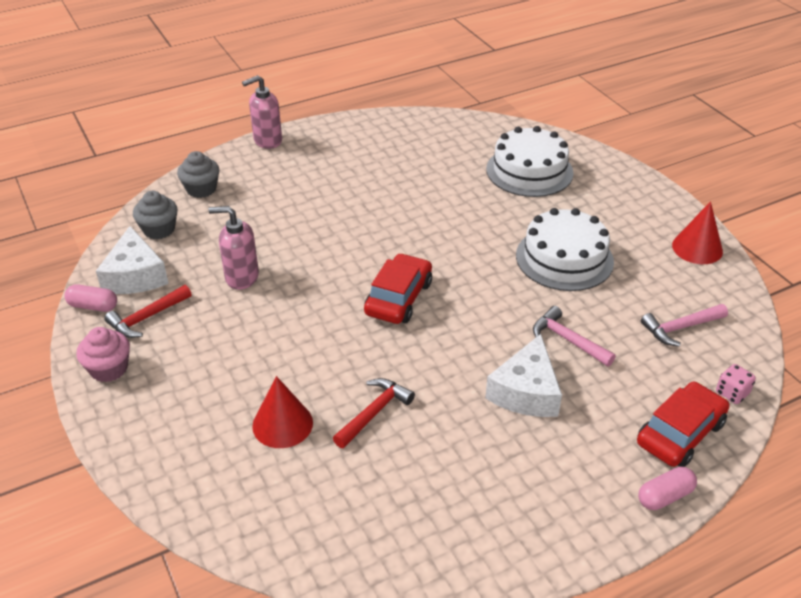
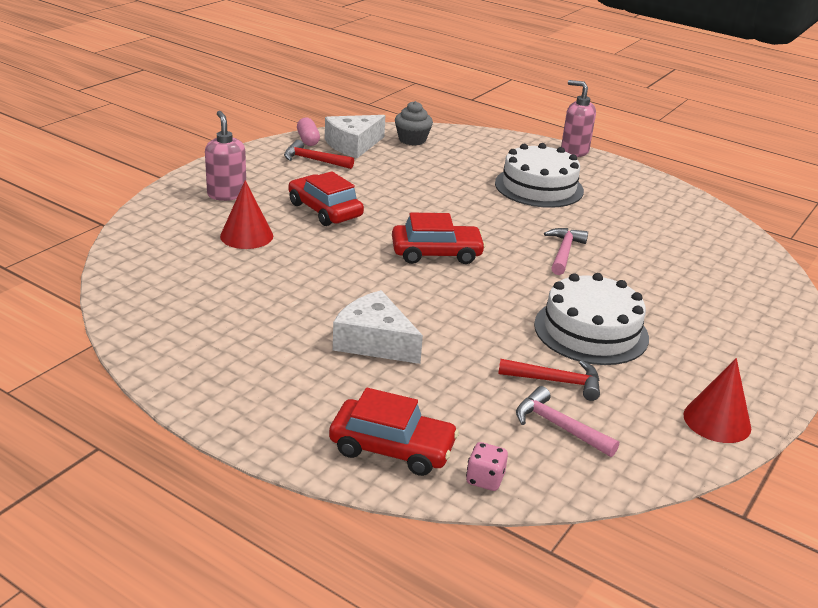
camera: 60 degrees right, 10 degrees down
pink cupcake [76,327,130,382] -> none
grey cupcake [177,151,219,198] -> none
pink soap dispenser [208,206,259,290] -> pink soap dispenser moved to [205,111,246,201]
red hammer [333,378,415,448] -> red hammer moved to [498,359,600,401]
white cheese [485,334,562,417] -> white cheese turned 45 degrees clockwise [333,290,423,364]
white cake [486,126,574,197] -> white cake moved to [495,143,584,208]
pink hammer [533,306,616,367] -> pink hammer moved to [544,228,588,275]
pink capsule [638,467,697,510] -> none
none -> red car [288,171,364,226]

